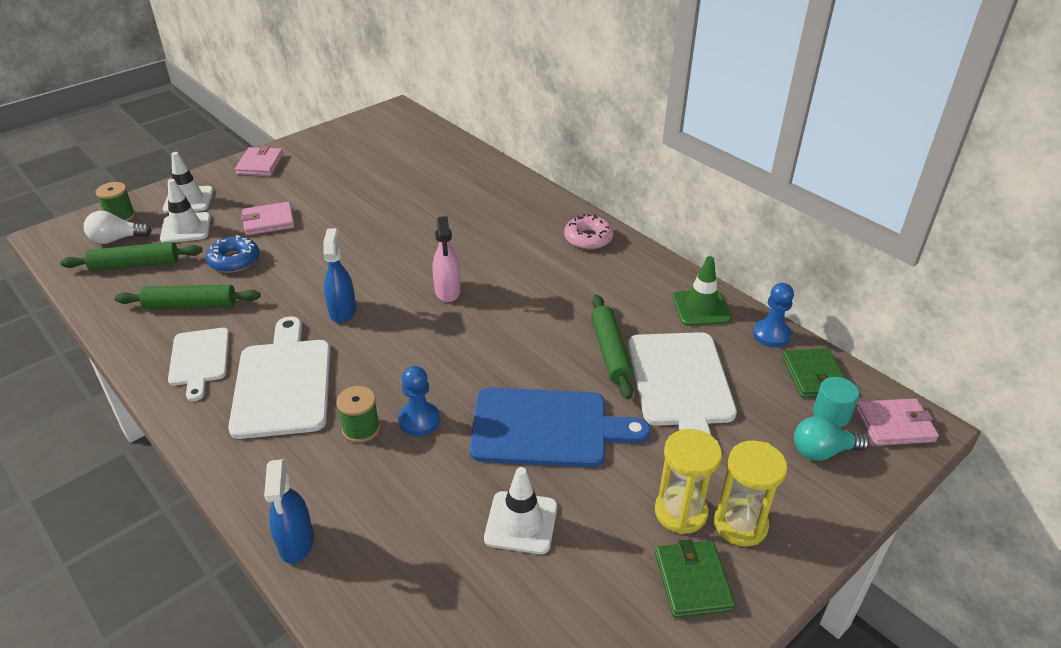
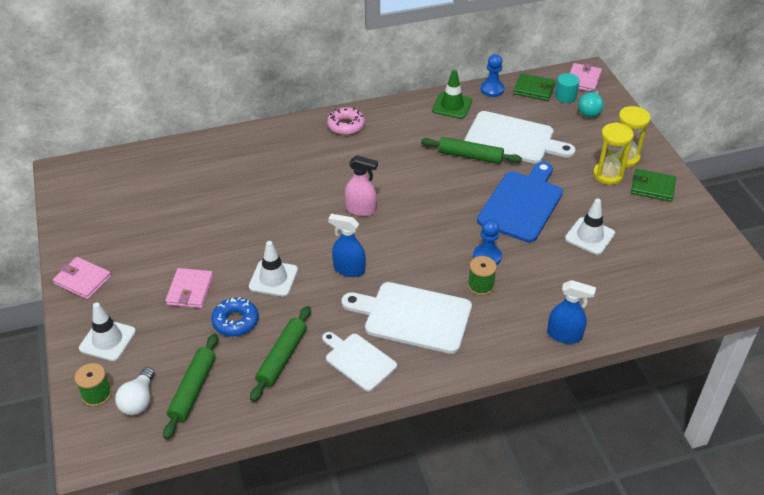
camera: 65 degrees left, 5 degrees up
white traffic cone [160,179,211,243] -> white traffic cone moved to [249,241,298,297]
white cutting board [168,328,229,401] -> white cutting board turned 150 degrees counterclockwise [322,332,397,392]

